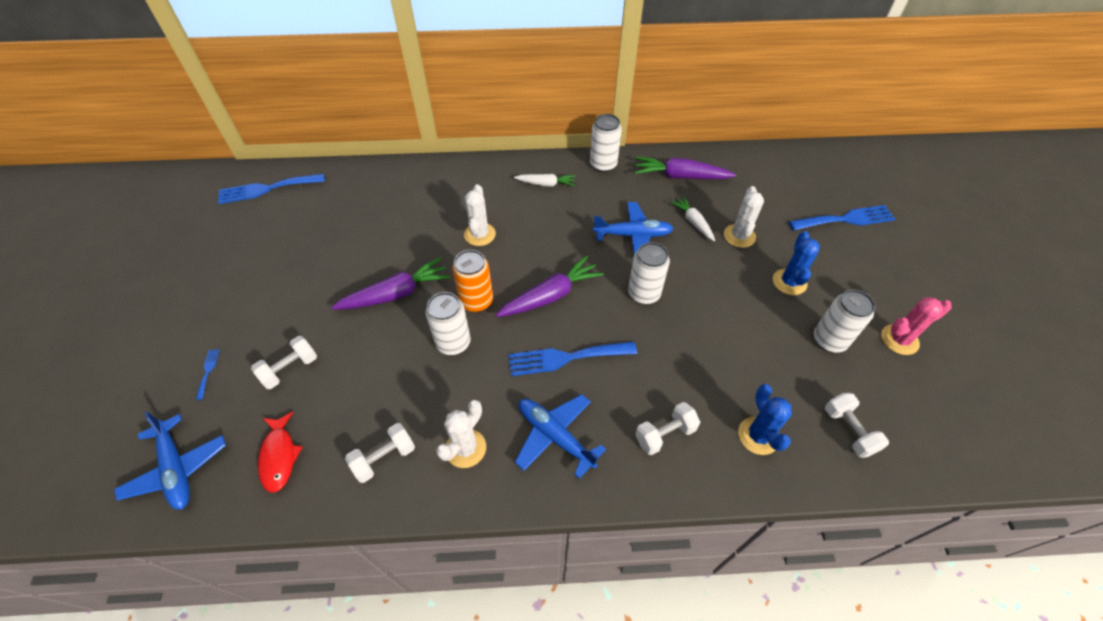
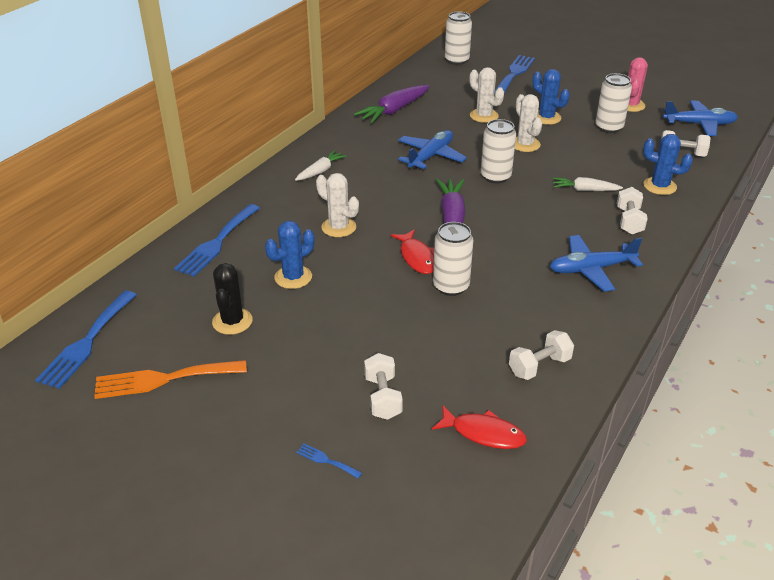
camera: 55 degrees left, 15 degrees down
blue plane [114,411,226,510] -> blue plane moved to [663,101,738,136]
purple carrot [331,257,450,310] -> none
white dumbbell [345,423,415,483] -> white dumbbell turned 60 degrees clockwise [509,330,574,380]
white cactus [436,400,486,468] -> white cactus moved to [515,94,542,152]
orange can [452,250,493,312] -> red fish [391,229,434,274]
blue fork [508,341,637,376] -> blue fork moved to [174,204,260,277]
white can [590,114,622,172] -> white can moved to [445,11,472,65]
white carrot [670,196,715,242] -> white carrot moved to [553,177,623,191]
none -> orange fork [94,360,247,399]
none -> black cactus [212,263,253,335]
none -> blue cactus [265,221,314,289]

